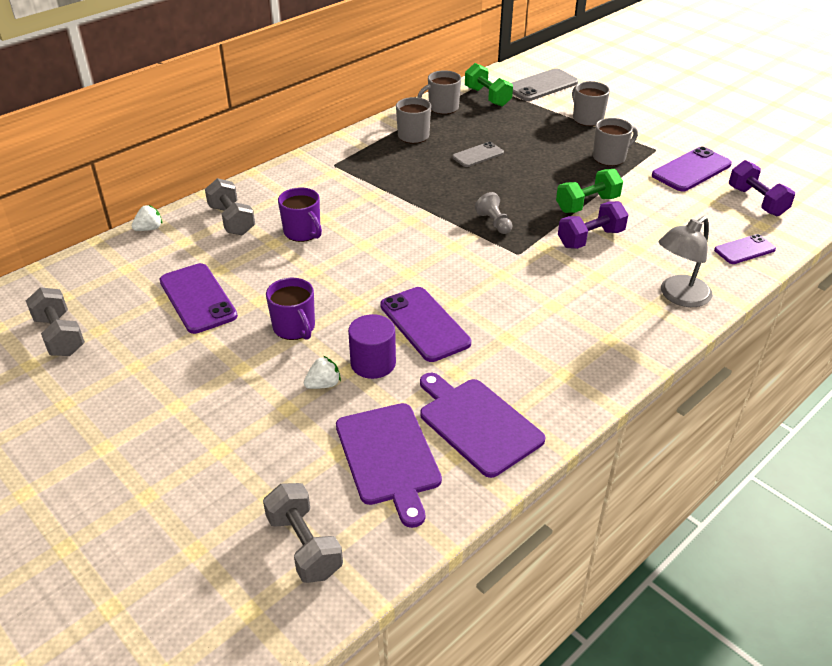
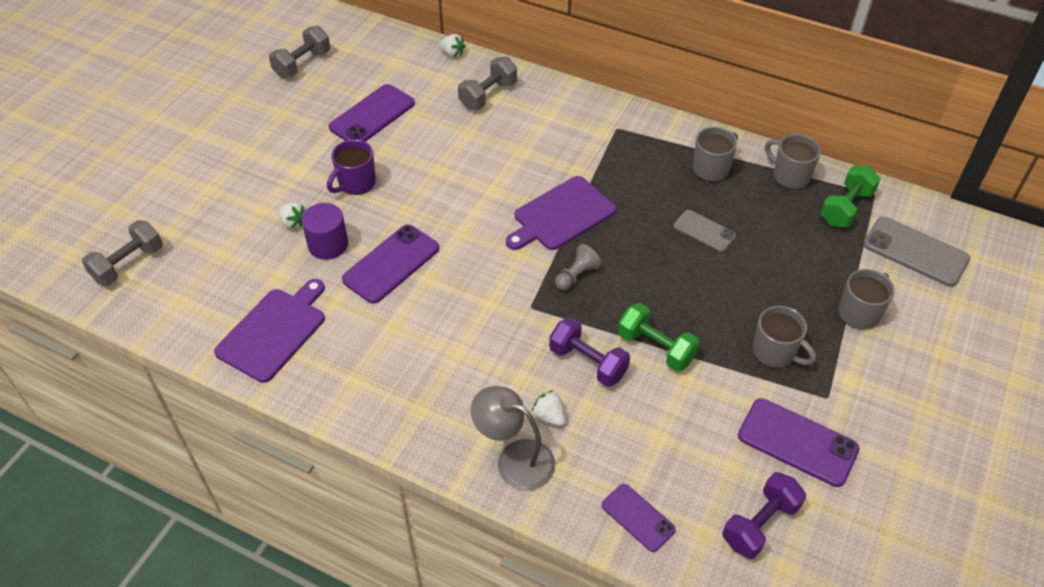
camera: 70 degrees right, 10 degrees up
purple mug [278,187,322,242] -> none
purple cutting board [336,403,442,528] -> purple cutting board moved to [506,176,616,250]
none -> white strawberry [531,390,566,426]

